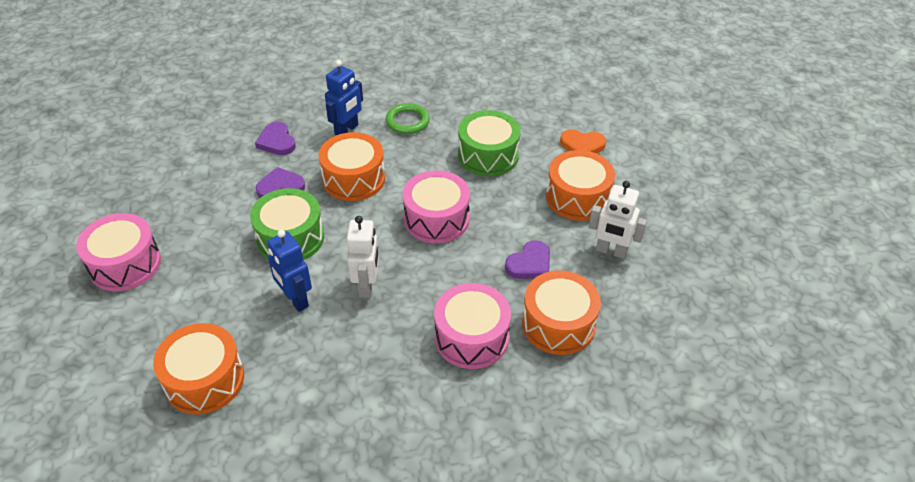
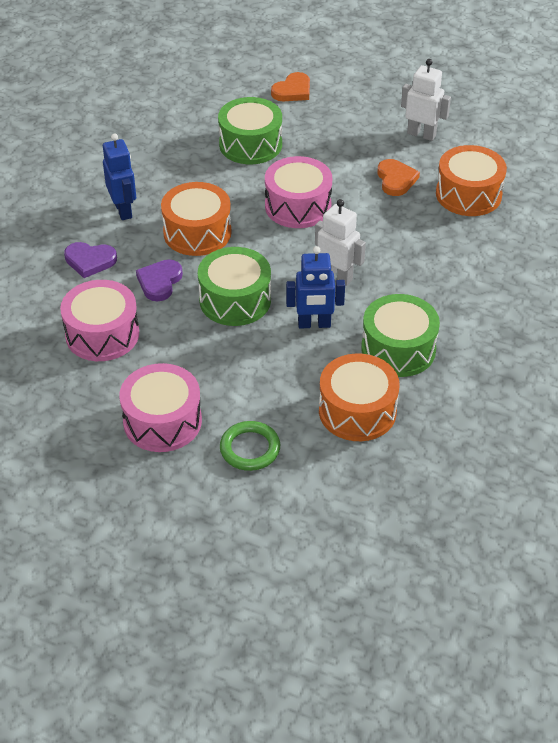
camera: 55 degrees left, 0 degrees up
green ring [385,103,430,134] -> green ring moved to [220,421,280,471]
pink drum [434,283,511,369] -> pink drum moved to [60,280,139,361]
purple heart [505,240,550,279] -> orange heart [377,159,420,196]
orange drum [546,150,615,221] -> none
white robot [589,181,647,259] -> white robot turned 120 degrees counterclockwise [401,59,451,141]
none -> green drum [361,294,440,377]

